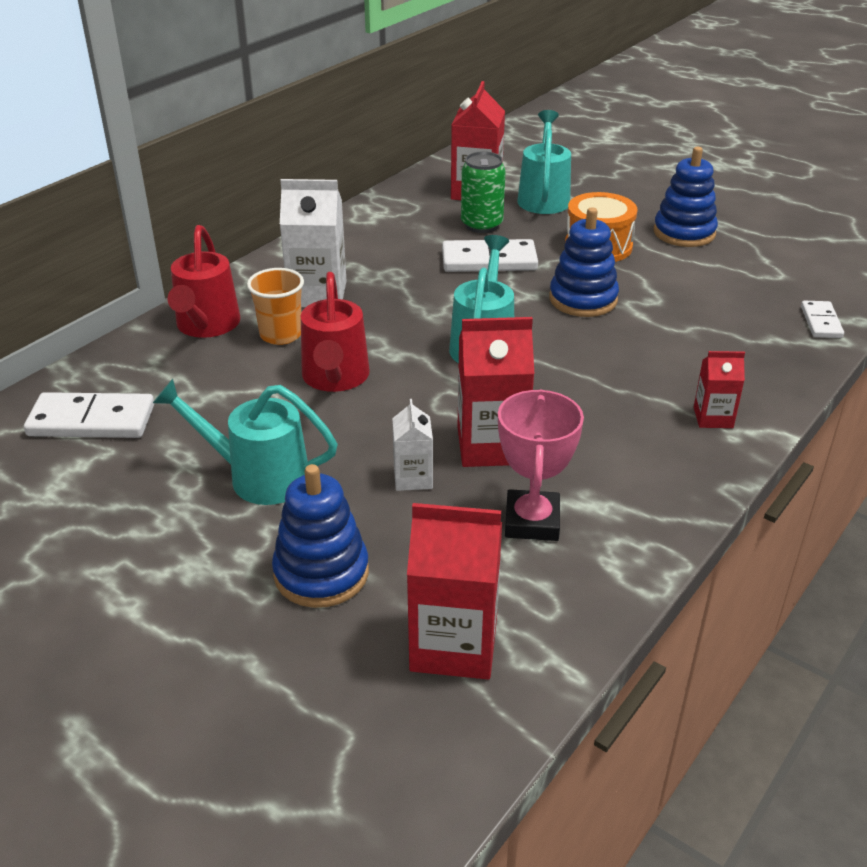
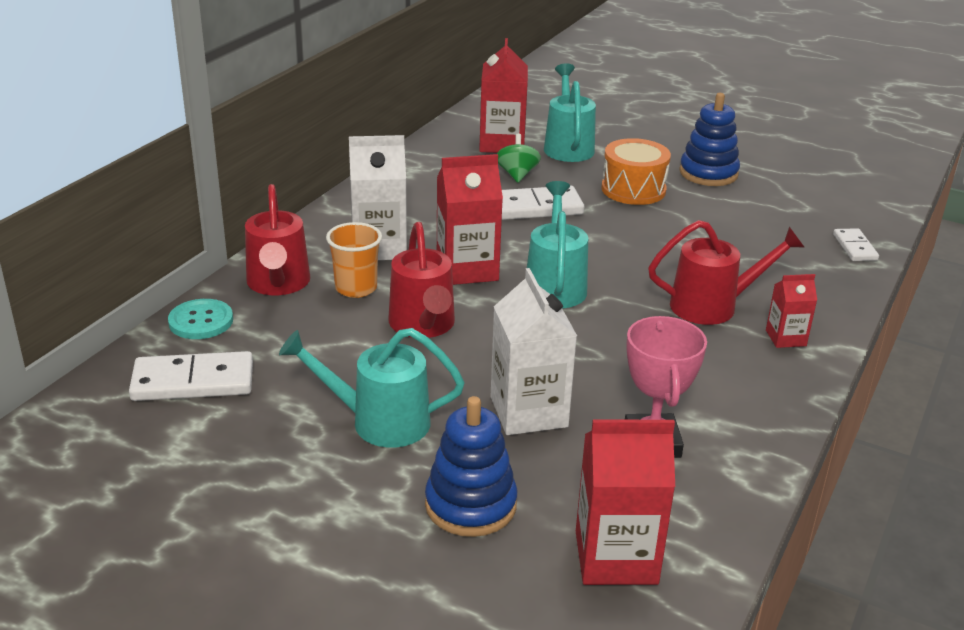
camera: 10 degrees left, 5 degrees down
white carton [392,399,433,491] -> white carton [490,268,577,435], size x1.82
red carton [458,317,534,467] -> red carton moved to [437,154,503,285]
green can [461,151,506,233] -> green spinning top [497,134,541,183]
blue stacking toy [549,207,619,317] -> none
none -> turquoise button [168,299,233,339]
none -> red watering can [648,220,804,325]

